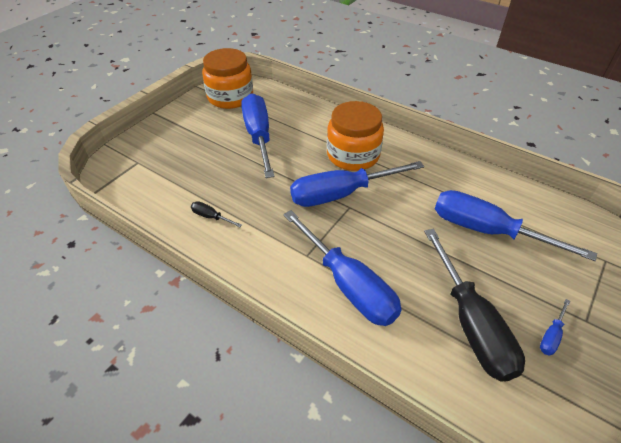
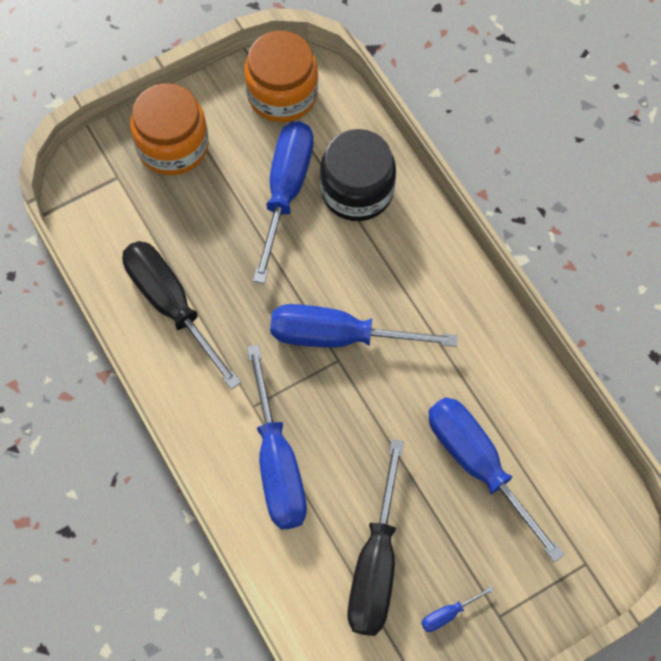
camera: 25 degrees right, 20 degrees up
black screwdriver [191,201,242,227] -> black screwdriver [122,241,241,390], size x2.48
orange jar [327,101,384,171] -> orange jar moved to [130,83,208,175]
none -> black jar [320,129,396,221]

